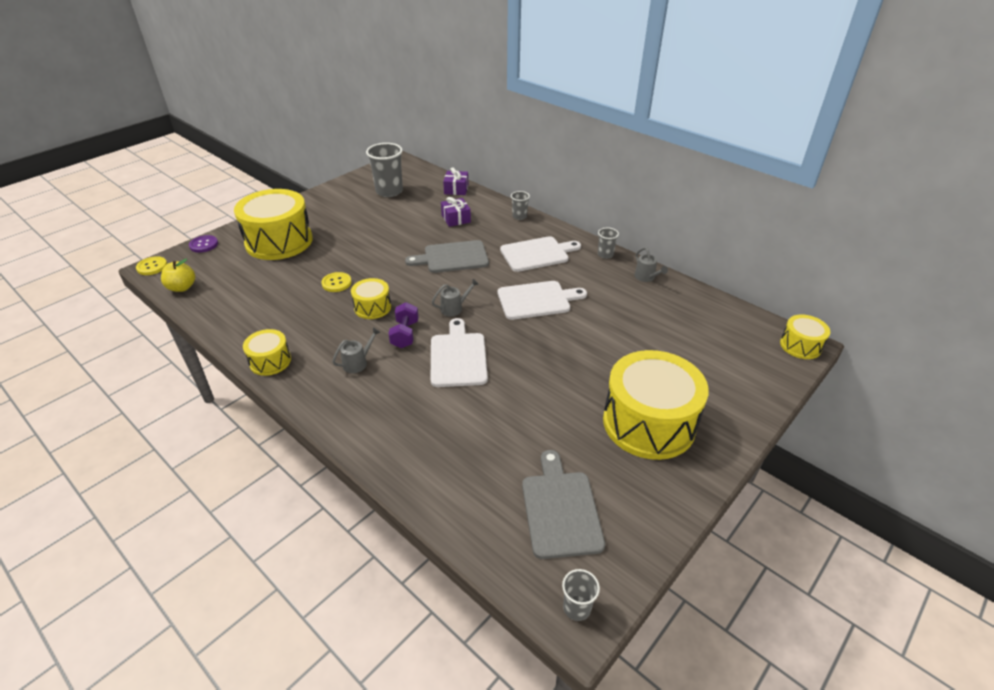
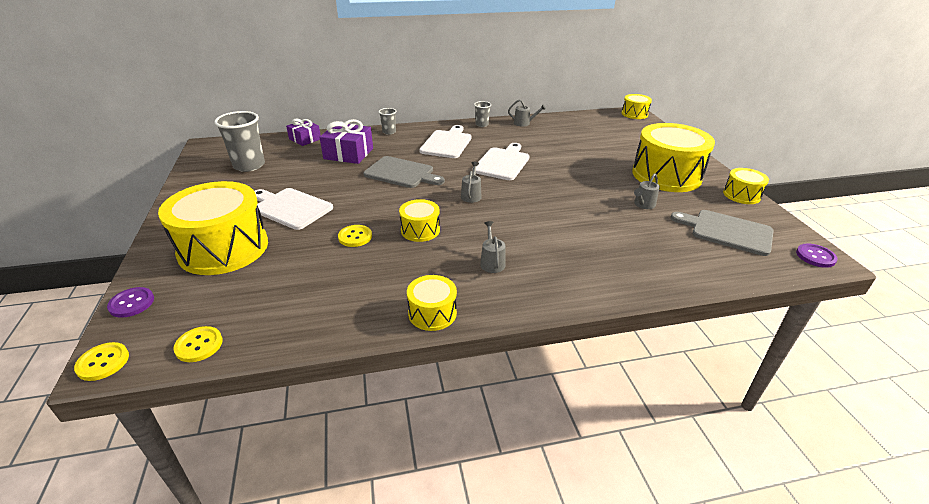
camera: 55 degrees left, 5 degrees down
yellow apple [161,258,195,292] -> yellow button [173,326,223,362]
purple dumbbell [389,302,419,348] -> none
grey cutting board [405,240,489,273] -> grey cutting board turned 90 degrees counterclockwise [363,156,445,188]
white cutting board [431,318,488,387] -> white cutting board moved to [254,188,333,230]
purple gift [441,197,471,227] -> purple gift [320,119,373,164], size x1.55
grey cup [562,569,600,621] -> purple button [796,244,838,268]
none -> grey watering can [634,173,660,209]
none -> yellow drum [723,168,769,204]

